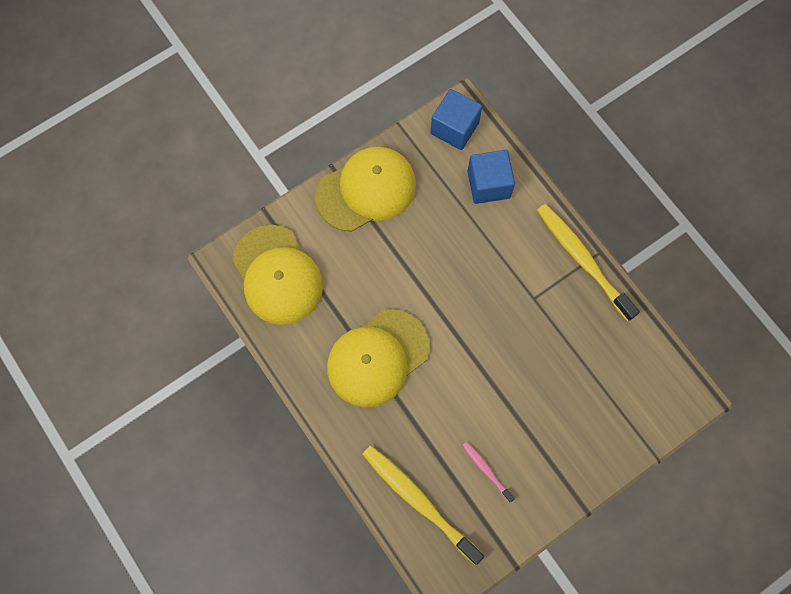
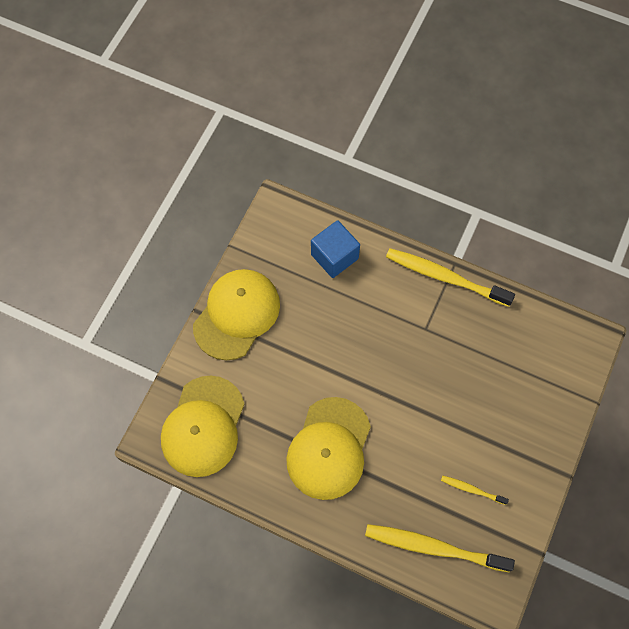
camera: 30 degrees left, 5 degrees down
yellow cap [232,225,323,325] -> yellow cap turned 75 degrees clockwise [161,376,245,477]
blue cube [430,89,482,150] -> none
pink toothbrush [462,442,514,503] -> yellow toothbrush [441,476,509,505]

